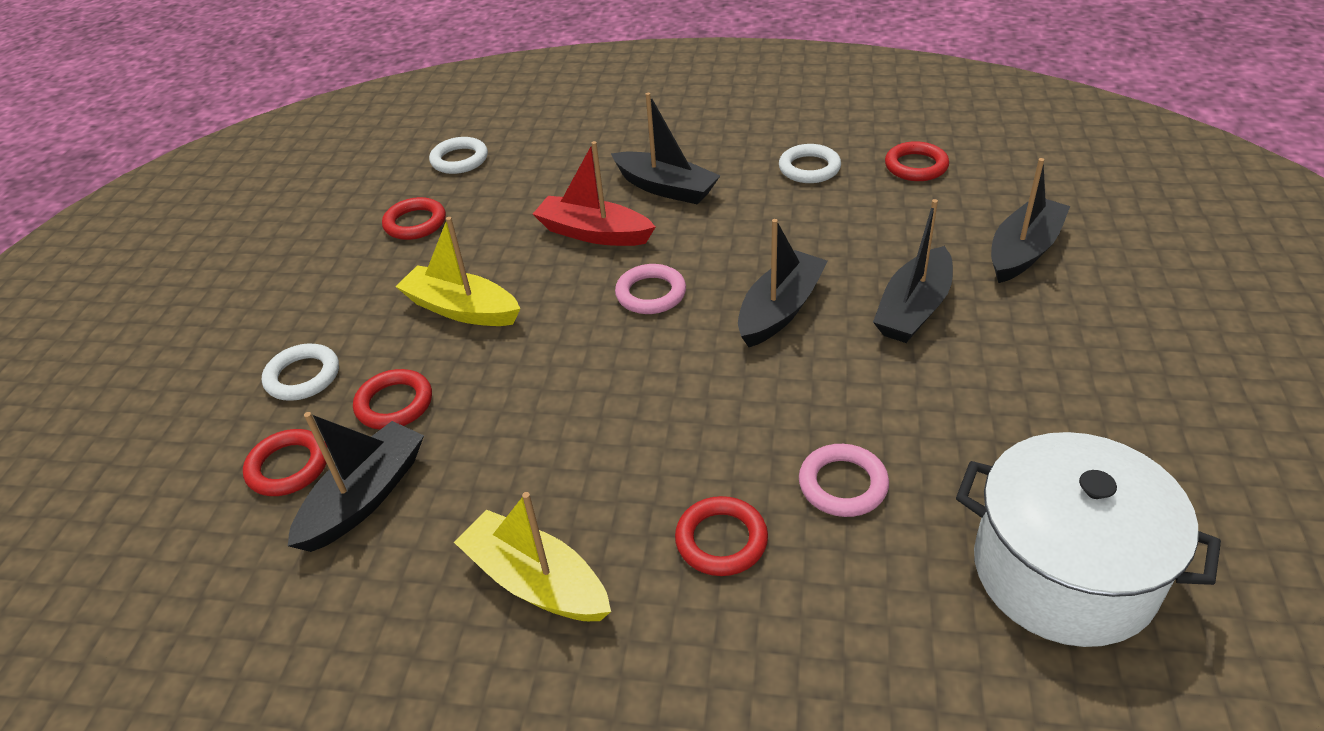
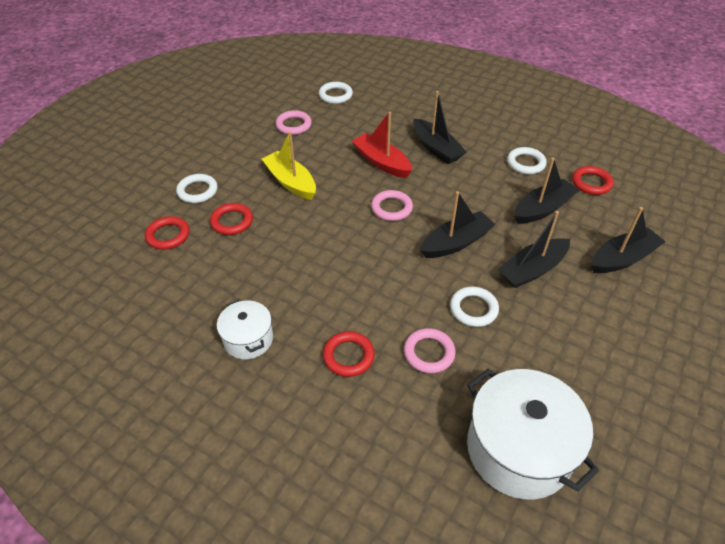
camera: 20 degrees right, 5 degrees up
black boat [288,412,424,552] -> black boat moved to [514,158,579,224]
red ring [382,197,446,240] -> pink ring [275,110,312,135]
yellow boat [454,492,611,621] -> white pot [217,299,273,359]
none -> white ring [450,287,499,327]

